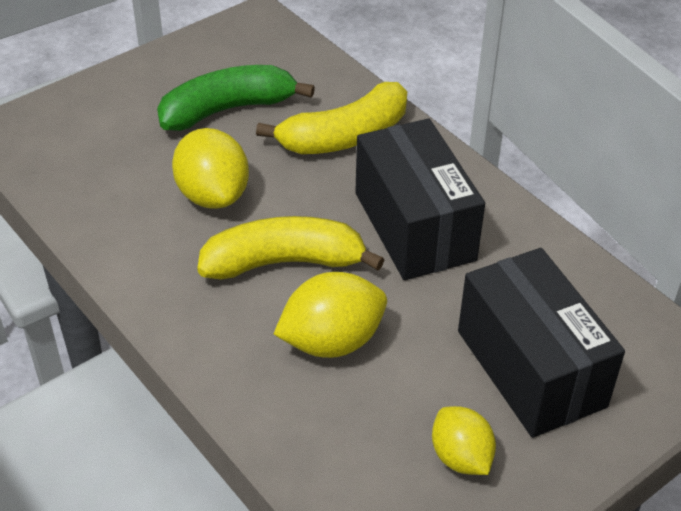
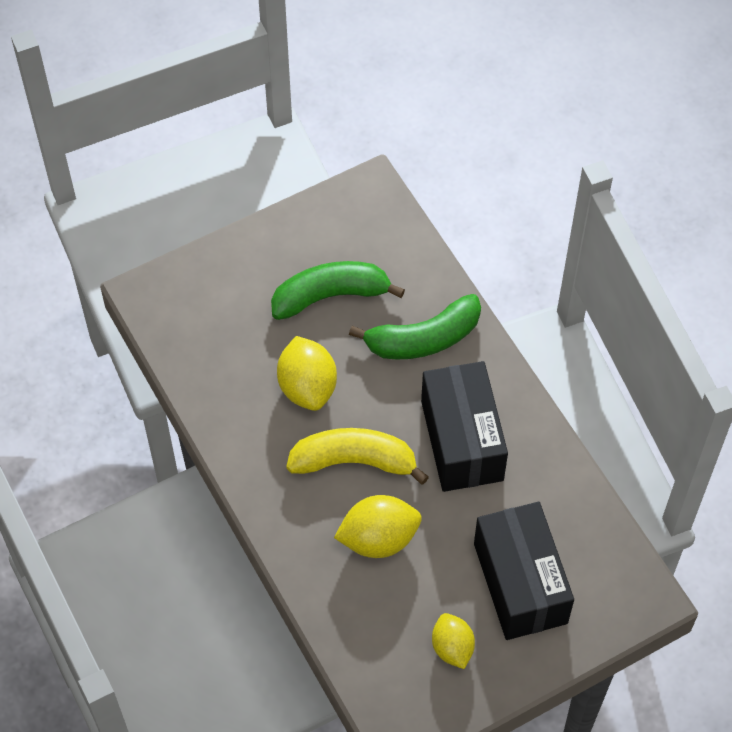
camera: 10 degrees right, 15 degrees up
yellow banana [256,82,407,154] -> green banana [349,294,481,360]

